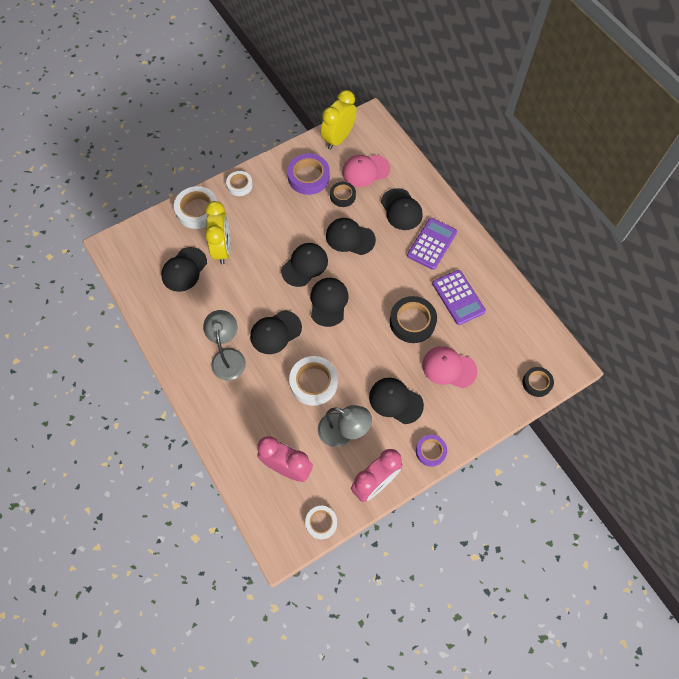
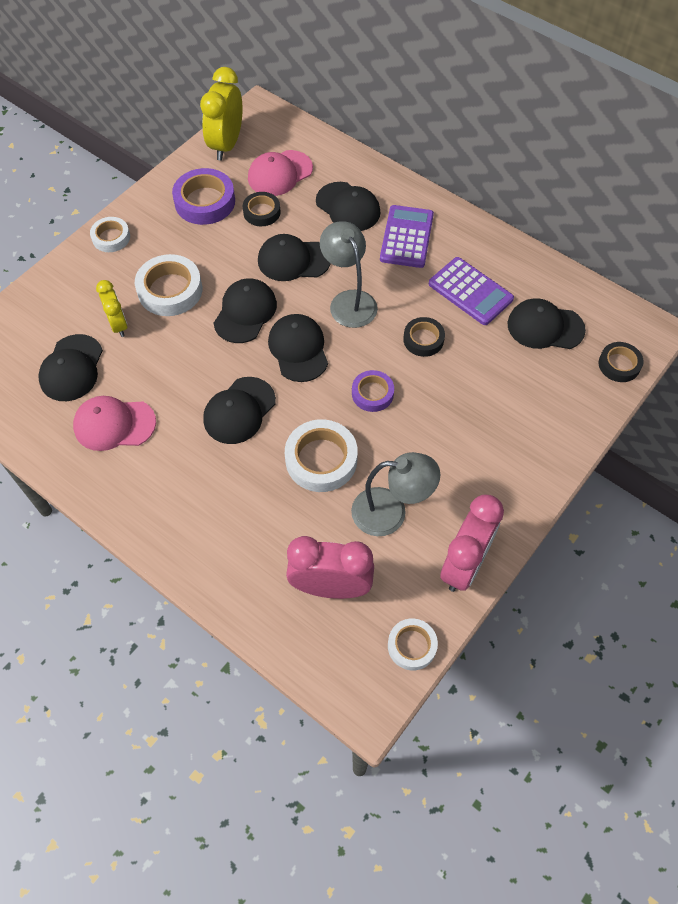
camera: 20 degrees left, 5 degrees down
white tape [174,186,217,229] -> white tape moved to [135,254,202,316]
grey lamp [203,310,246,380] -> grey lamp moved to [320,222,378,328]
yellow clock [205,201,231,264] -> yellow clock [96,280,127,337], size x0.61
black cap [369,378,424,424] -> black cap moved to [508,298,586,349]
black tape [390,296,437,343] -> black tape [403,317,445,357], size x0.61
purple tape [416,435,447,467] -> purple tape moved to [352,370,394,412]
pink cap [422,346,478,388] -> pink cap moved to [73,396,156,451]

